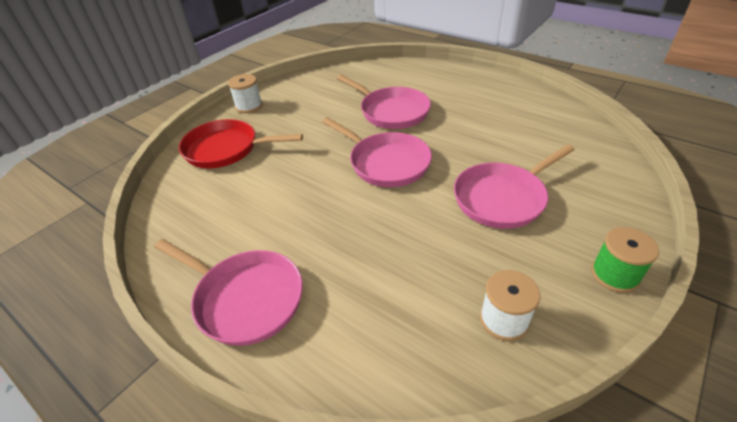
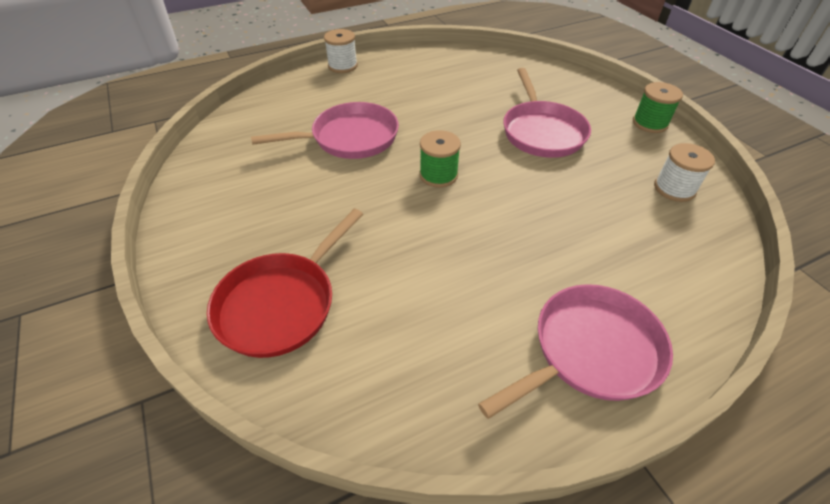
camera: 65 degrees left, 5 degrees up
white spool [228,74,263,113] -> white spool moved to [324,29,358,73]
pink pan [322,117,432,187] -> green spool [419,130,461,188]

